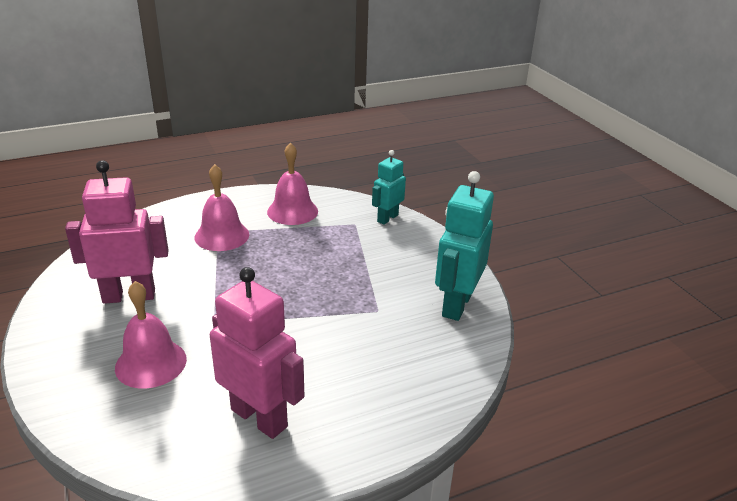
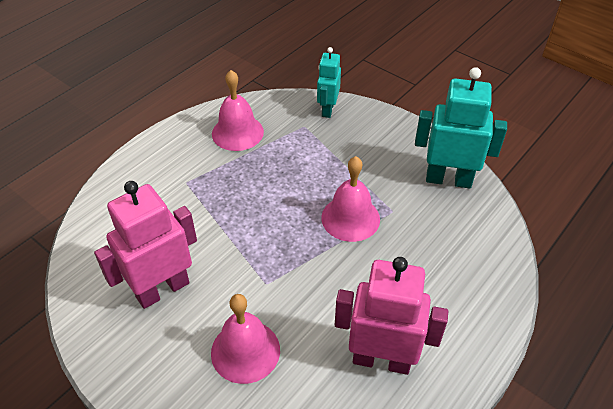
camera: 25 degrees left, 15 degrees up
pink bell [195,164,249,251] -> pink bell moved to [321,156,380,242]
turquoise robot [435,171,494,321] -> turquoise robot turned 105 degrees clockwise [415,67,507,189]

